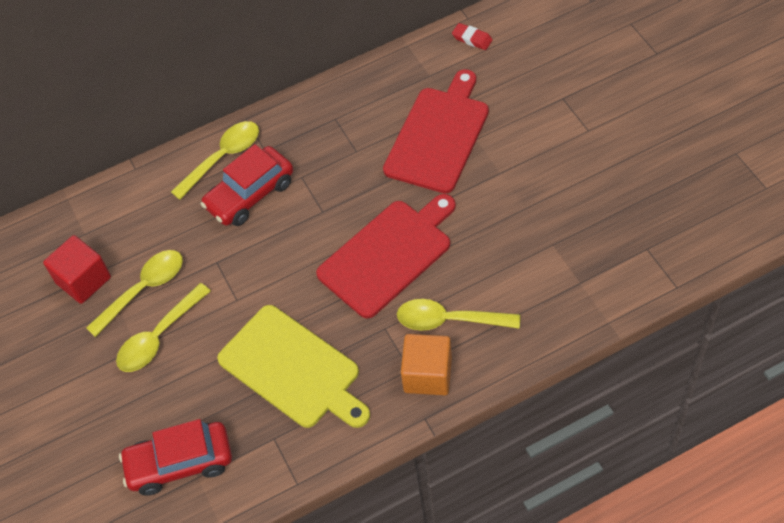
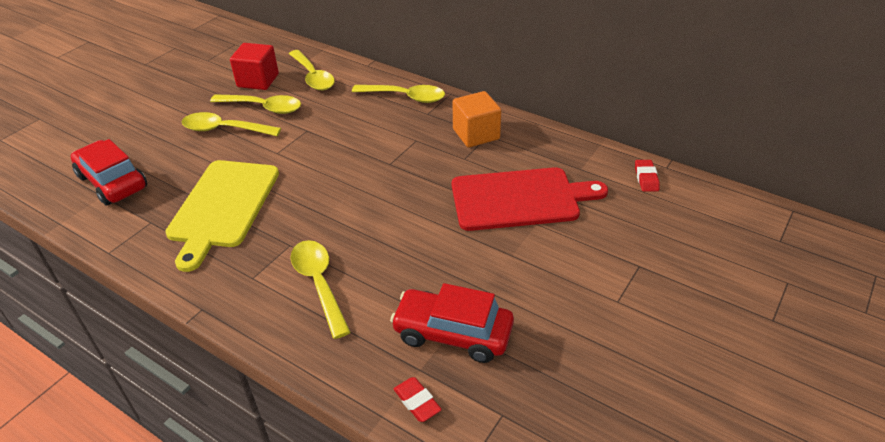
camera: 55 degrees right, 15 degrees down
red car [201,144,293,226] -> red car moved to [390,283,514,363]
red cutting board [316,194,456,319] -> none
orange cube [401,334,452,395] -> orange cube moved to [453,91,501,148]
none -> yellow spoon [289,50,335,90]
none -> red eraser [394,377,442,422]

